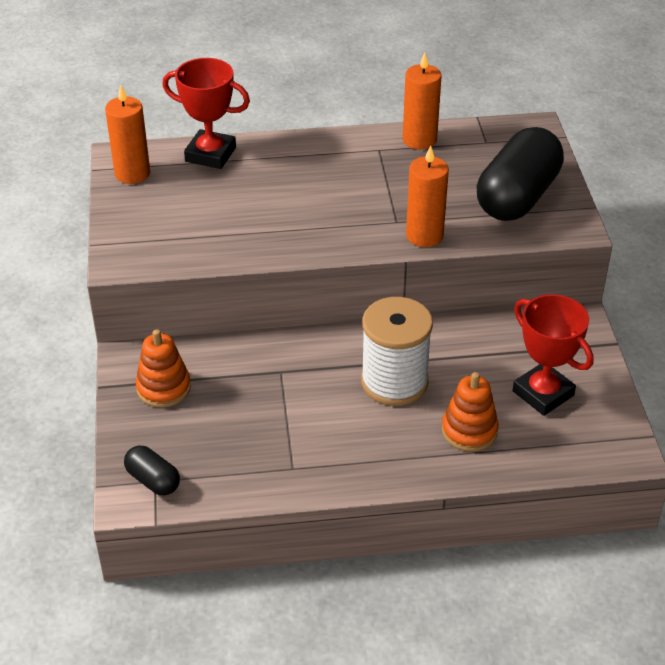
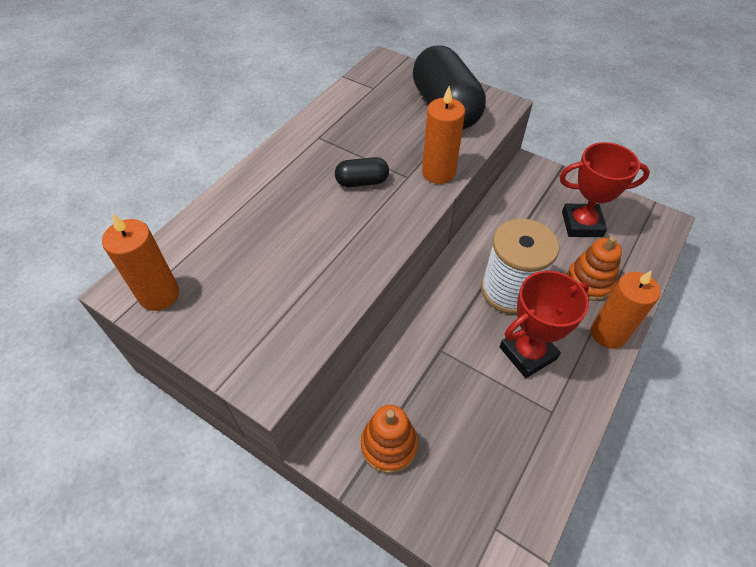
camera: 50 degrees left, 10 degrees up
black capsule [124,445,180,495] -> black capsule moved to [335,157,389,187]
red trophy [162,58,250,169] -> red trophy moved to [500,271,589,378]
orange candle [403,52,442,150] -> orange candle moved to [591,270,661,349]

